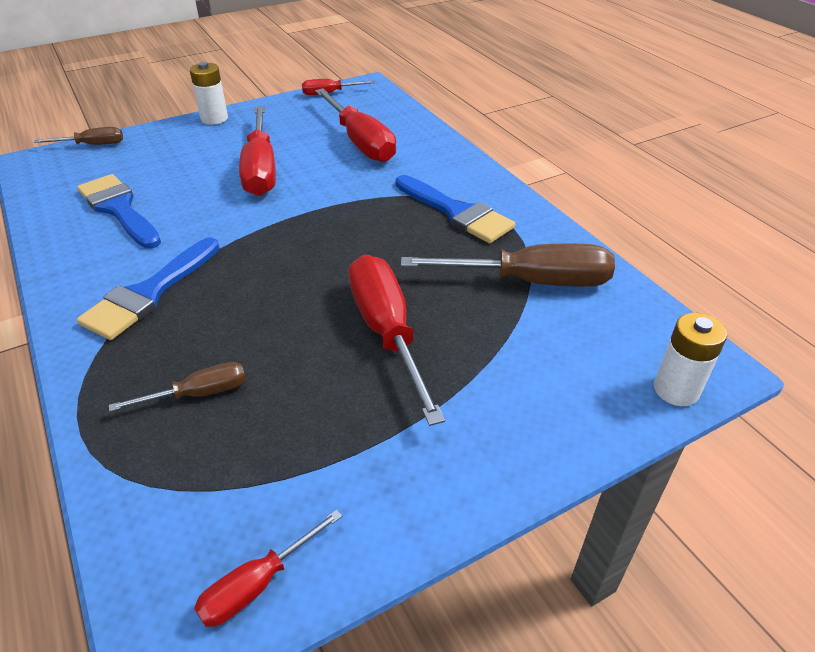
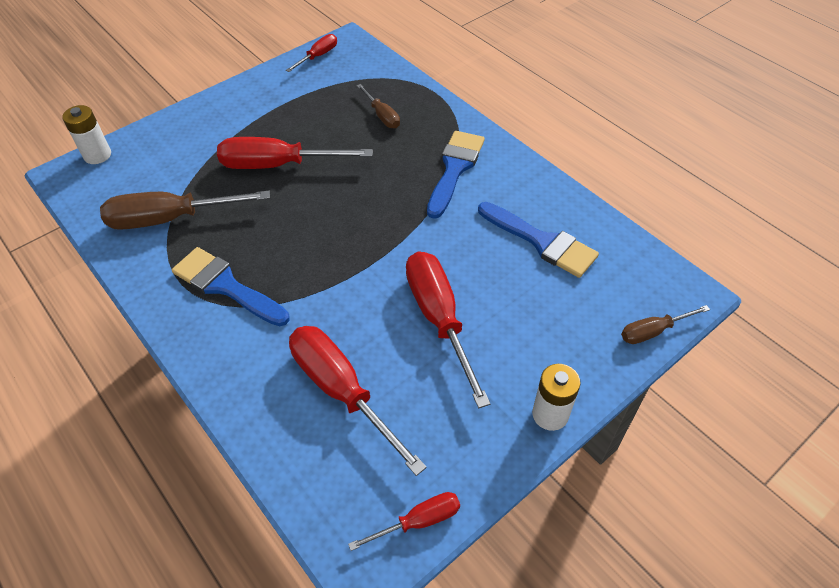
camera: 170 degrees right, 10 degrees up
brown screwdriver [109,362,246,412] -> brown screwdriver turned 90 degrees counterclockwise [357,84,400,128]
red screwdriver [349,255,445,426] -> red screwdriver turned 120 degrees clockwise [217,137,373,169]

